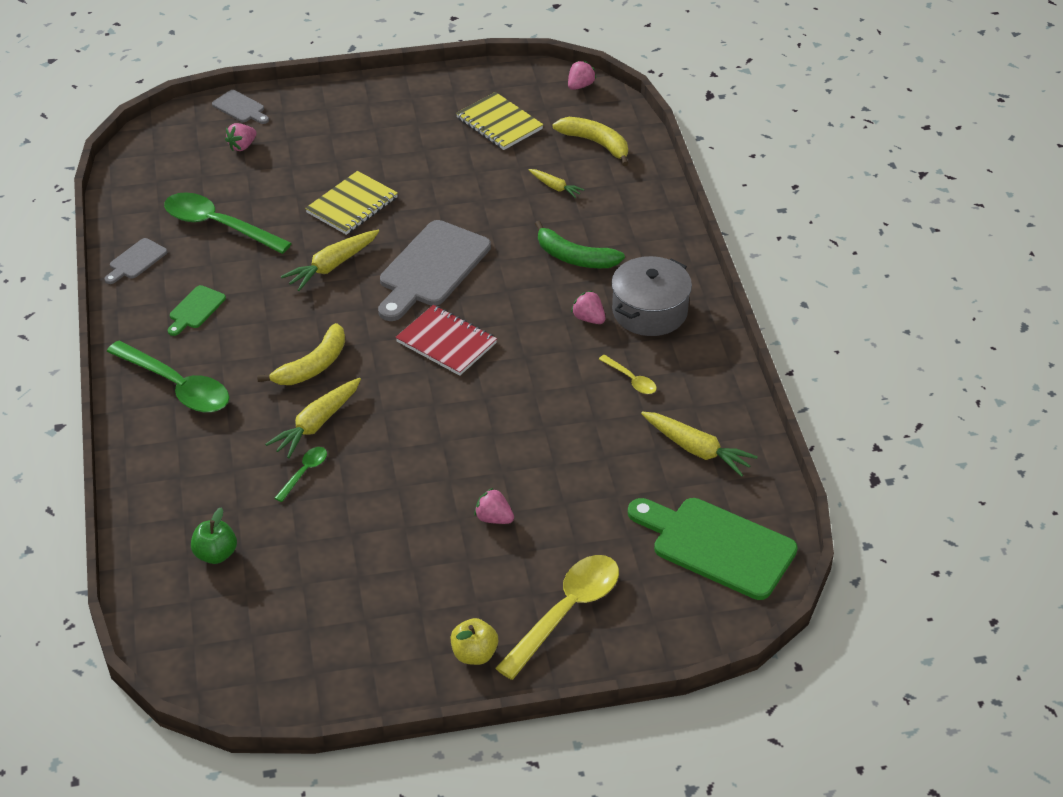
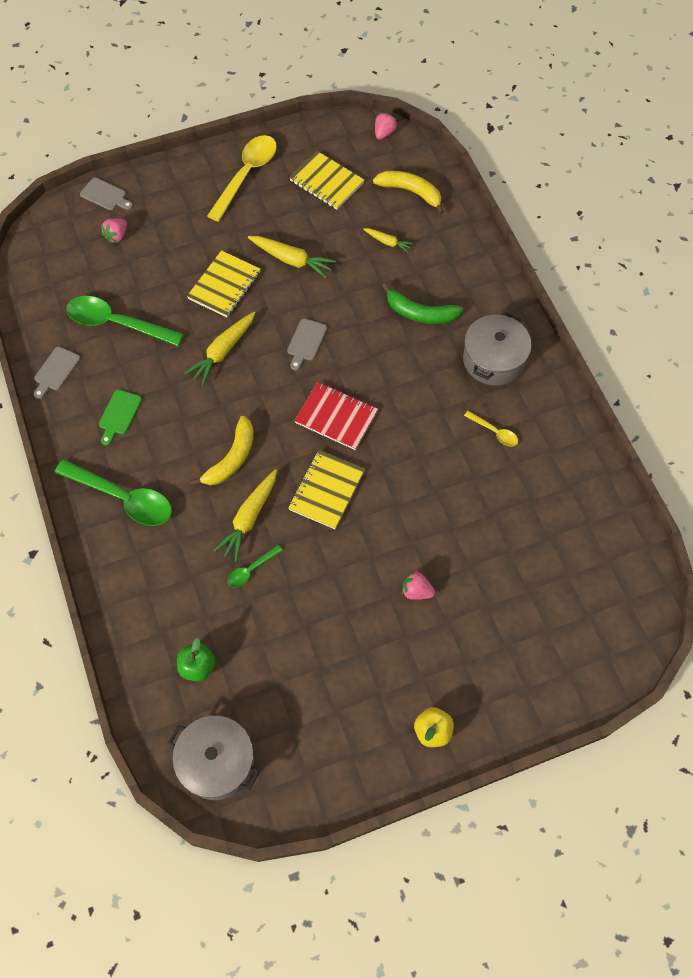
camera: 10 degrees left, 20 degrees up
green spoon [275,447,327,502] -> green spoon turned 150 degrees counterclockwise [227,545,283,588]
grey cutting board [378,220,491,321] -> grey cutting board [287,318,327,370], size x0.48
yellow spoon [495,555,619,680] -> yellow spoon moved to [207,135,277,222]
pink strawberry [571,291,605,324] -> none
green cutting board [628,498,798,600] -> none
yellow carrot [641,412,758,477] -> yellow carrot moved to [248,236,336,278]
none -> grey pot [168,716,260,800]
none -> yellow notebook [288,450,365,529]

